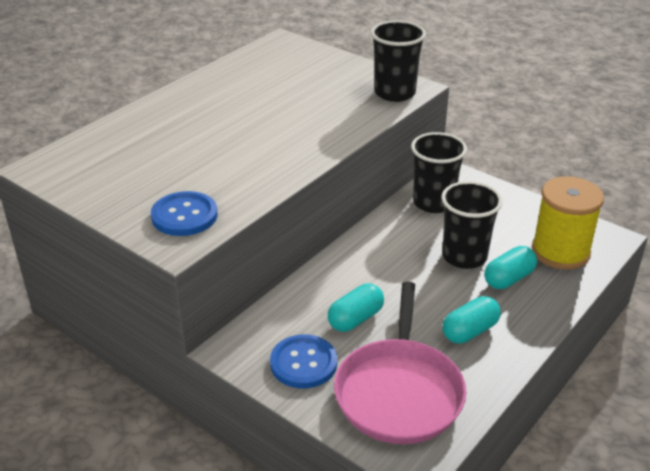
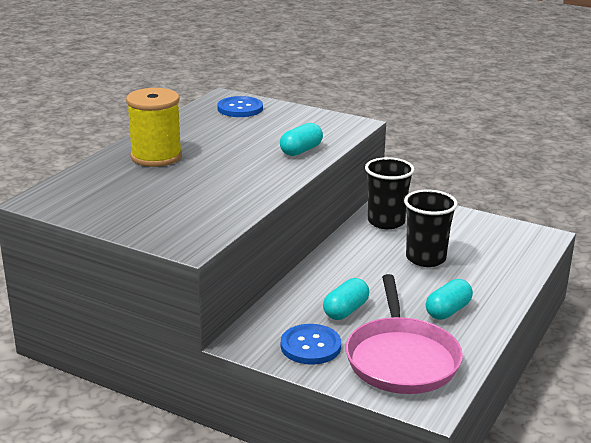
camera: 10 degrees left, 10 degrees down
blue button [151,191,217,236] -> blue button moved to [217,96,263,117]
black cup [371,20,426,102] -> none
turquoise capsule [485,246,537,289] -> turquoise capsule moved to [280,123,323,156]
yellow spool [532,176,604,270] -> yellow spool moved to [126,88,182,167]

